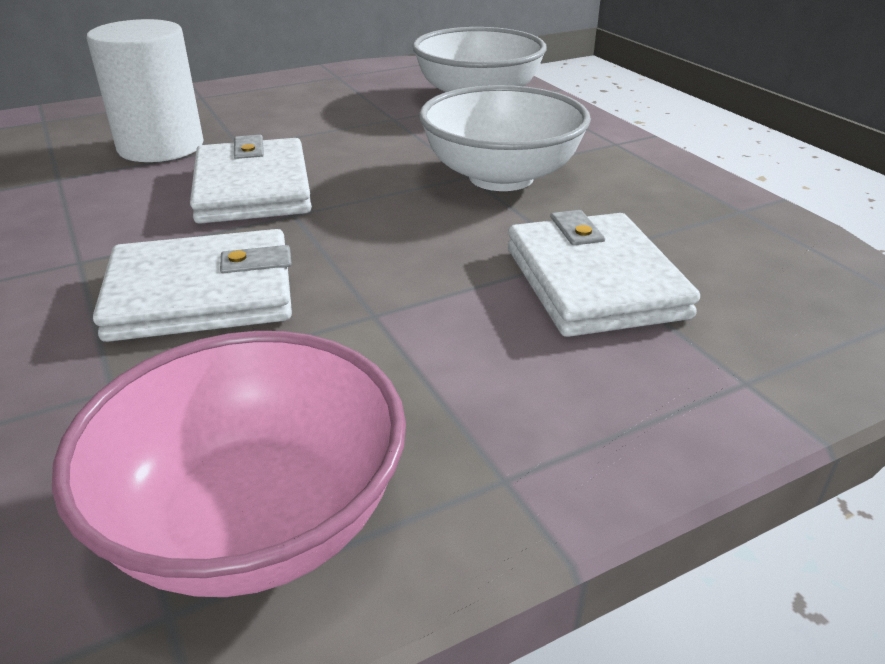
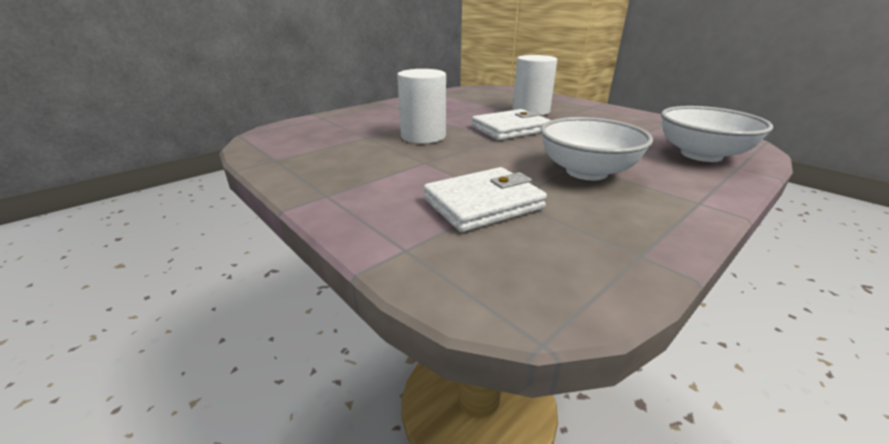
camera: 75 degrees right, 5 degrees down
pink bowl [52,331,406,597] -> none
white wallet [93,229,292,342] -> white cylinder [397,69,446,144]

